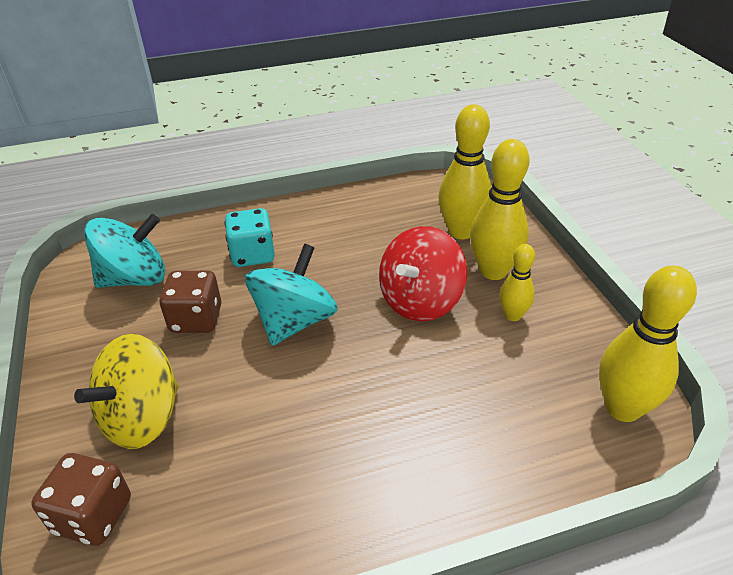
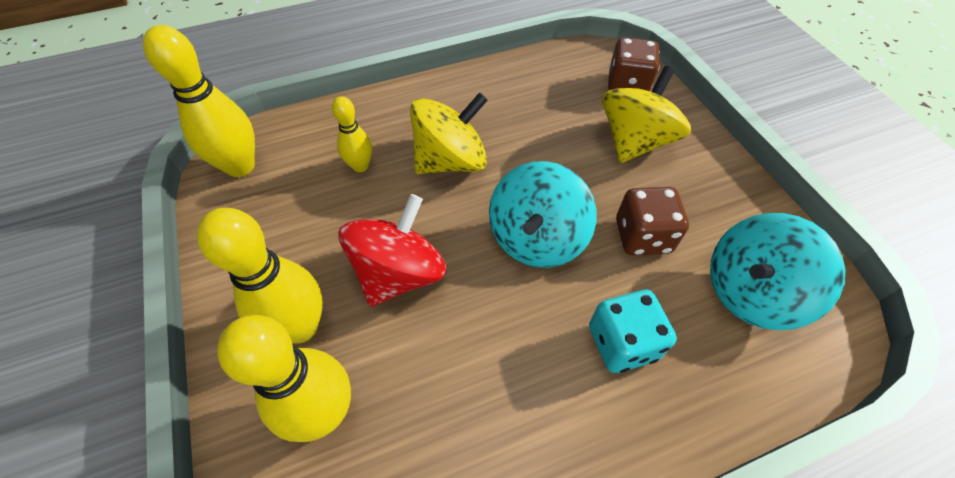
camera: 175 degrees right, 15 degrees up
yellow bowling pin [499,244,535,321] -> yellow bowling pin moved to [332,96,372,172]
none -> yellow spinning top [410,92,488,174]

